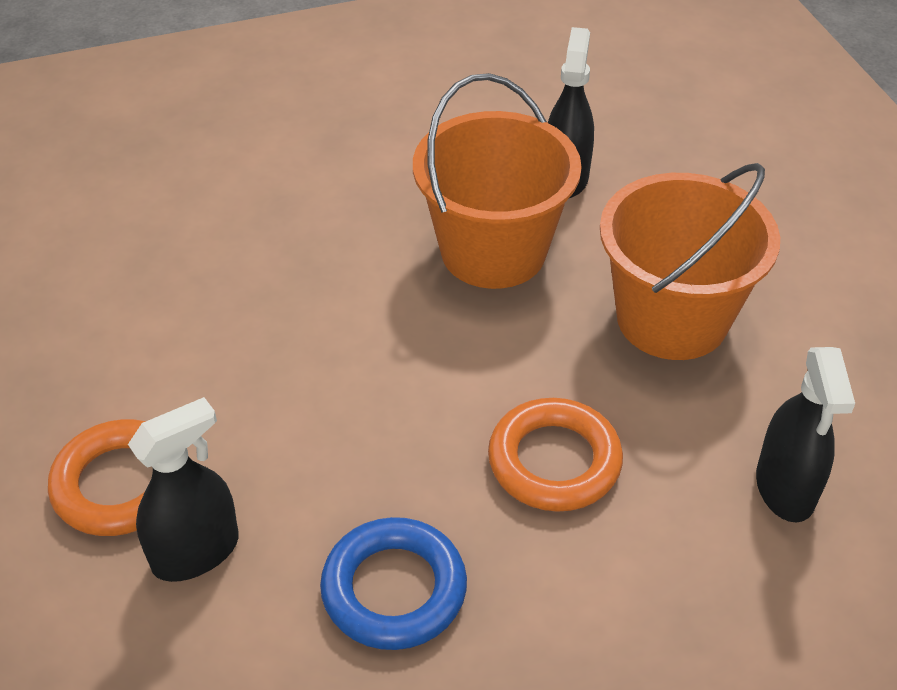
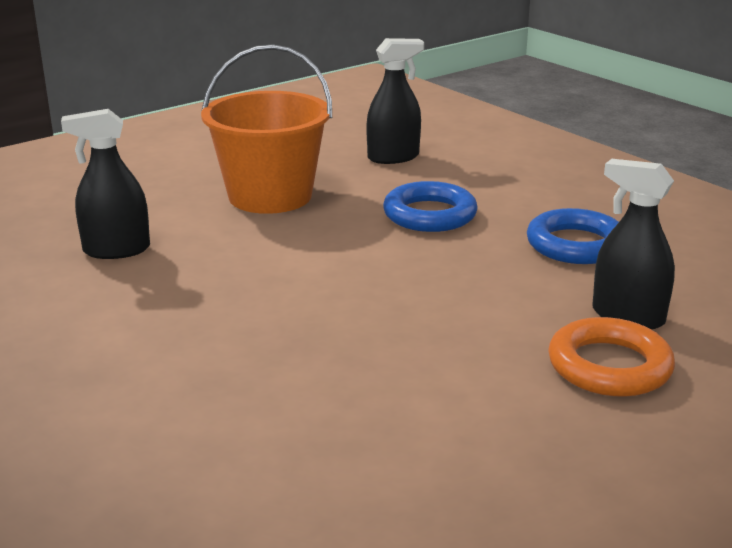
camera: 110 degrees left, 20 degrees down
orange bucket [413,73,582,289] -> none
orange ring [488,398,623,512] -> blue ring [383,181,478,232]

